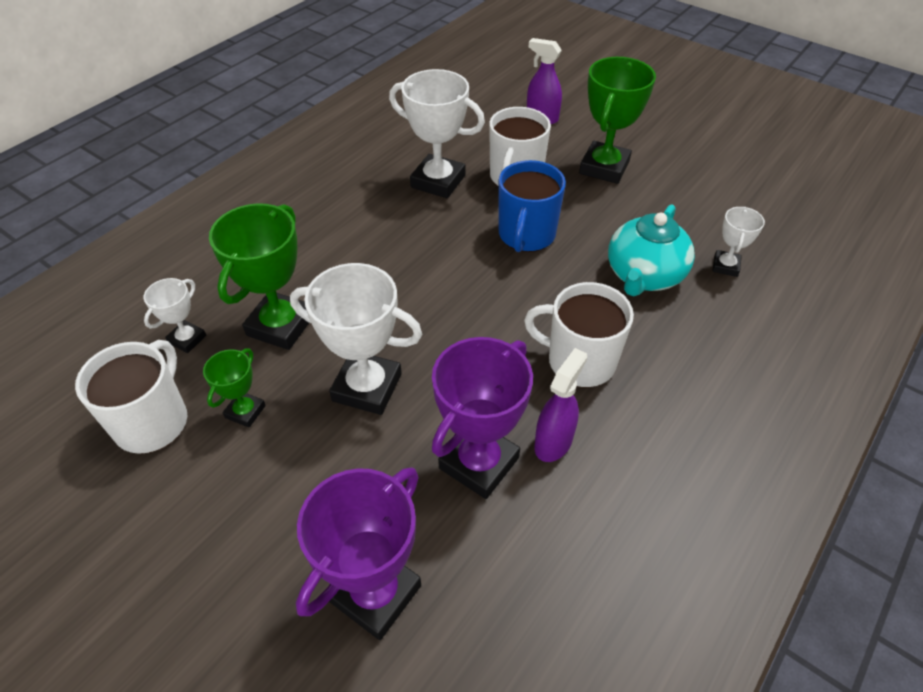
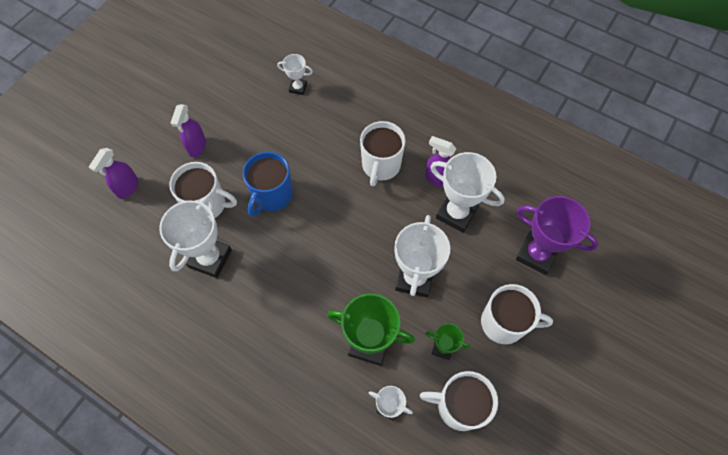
camera: 95 degrees left, 15 degrees up
purple trophy [432,337,533,499] -> white trophy [430,152,505,233]
blue mug [499,160,566,252] -> blue mug turned 105 degrees clockwise [243,152,293,217]
green trophy [579,57,656,184] -> purple spray bottle [170,104,206,157]
turquoise teapot [608,204,695,296] -> none
none -> white mug [481,284,553,344]

